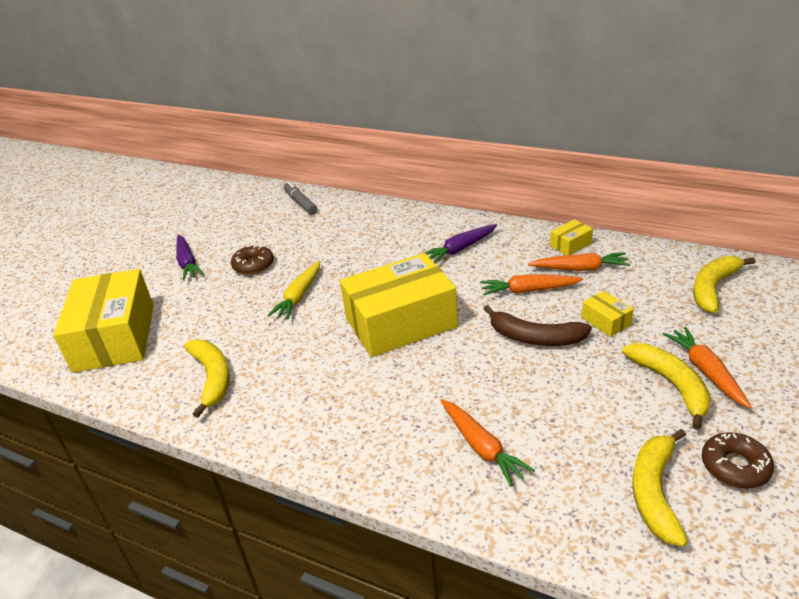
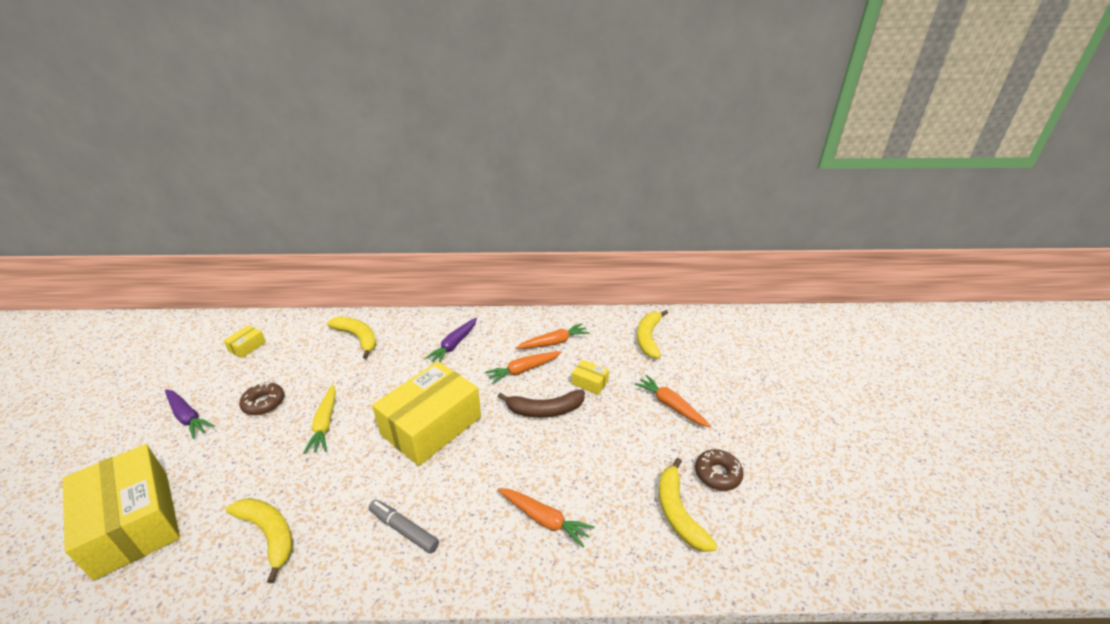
camera: 30 degrees left, 0 degrees up
grey marker [284,181,317,215] -> grey marker moved to [369,500,439,553]
yellow box [550,219,593,255] -> yellow box moved to [223,325,266,358]
yellow banana [622,343,711,430] -> yellow banana moved to [327,317,376,359]

